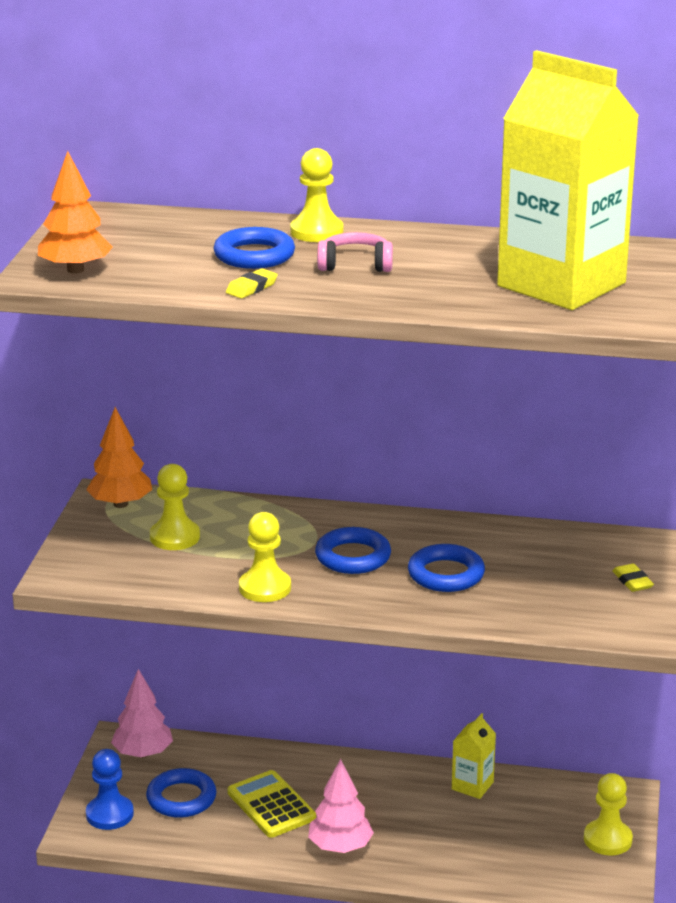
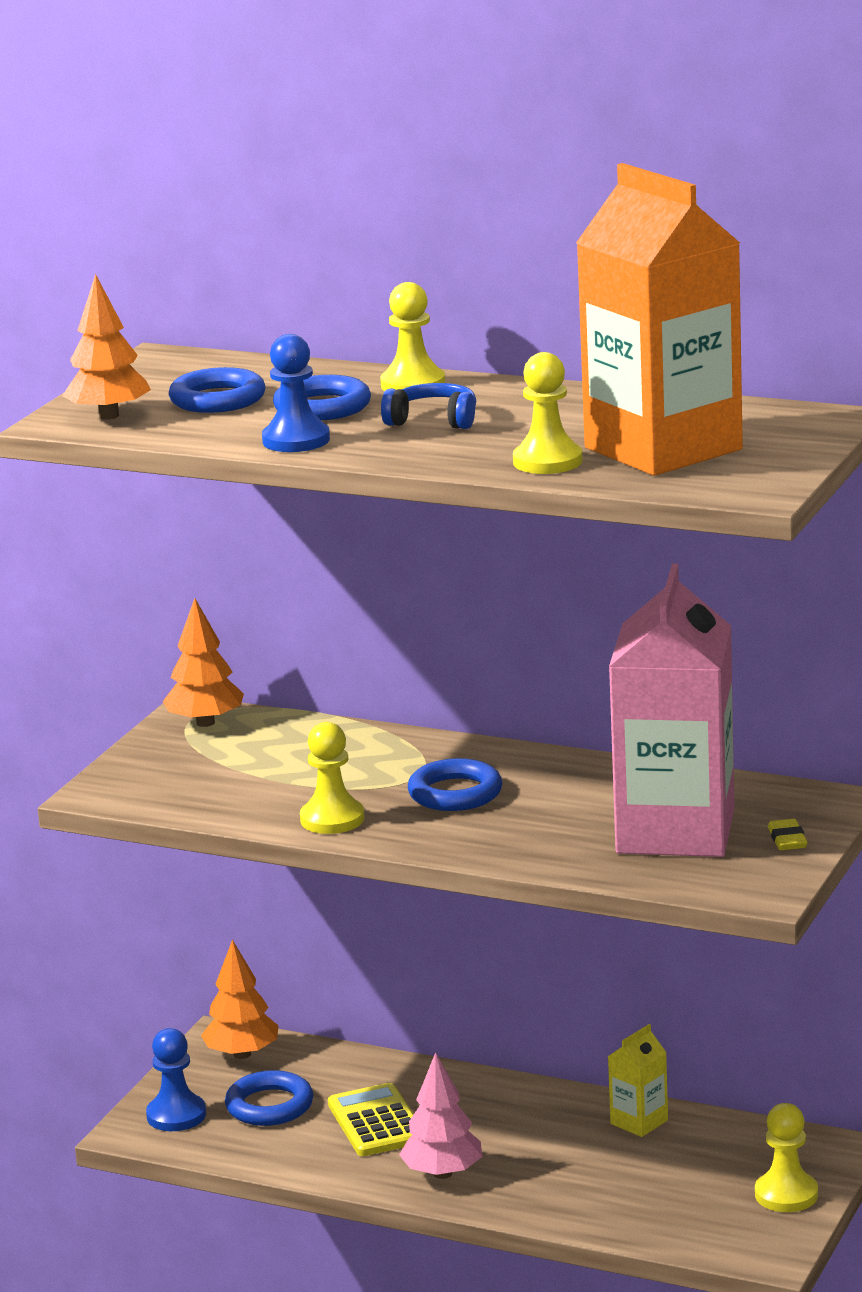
camera: 15 degrees right, 5 degrees down
pink tree [111,669,173,758] -> orange tree [201,939,279,1059]
yellow pawn [150,464,200,550] -> yellow pawn moved to [513,352,582,474]
yellow eraser [226,268,278,299] -> blue pawn [262,334,330,452]
pink headphones [317,232,393,272] -> blue headphones [381,383,476,429]
blue ring [408,544,485,592] -> blue ring moved to [169,367,266,413]
yellow carton [497,50,639,310] -> orange carton [576,163,743,476]
none -> pink carton [609,564,734,857]

